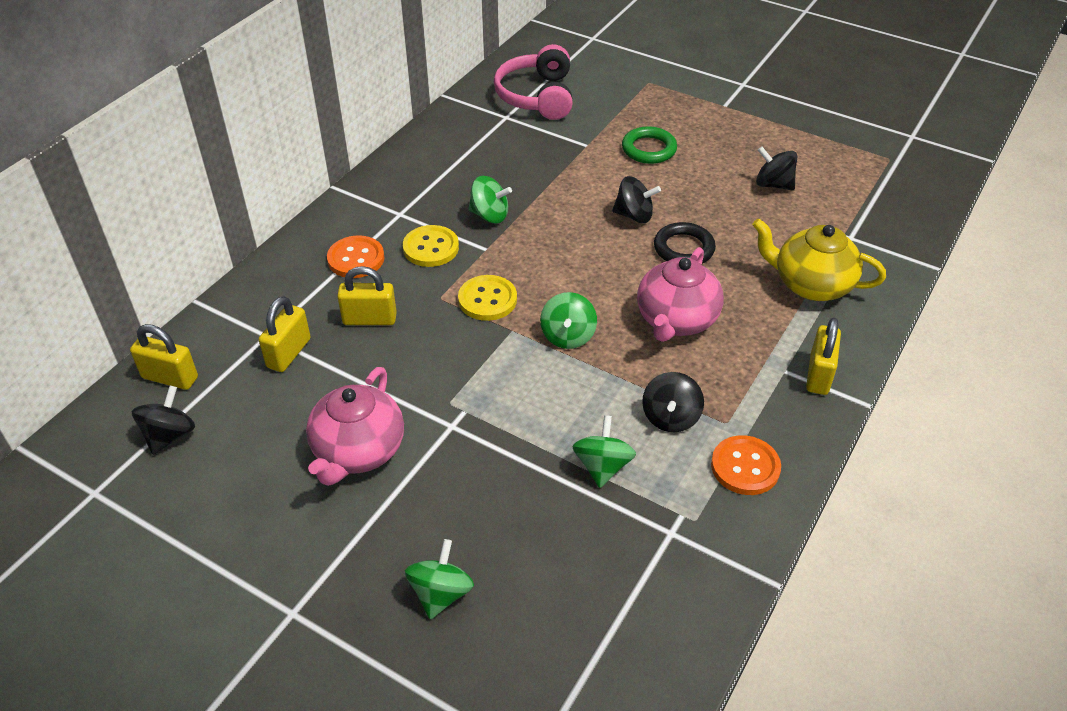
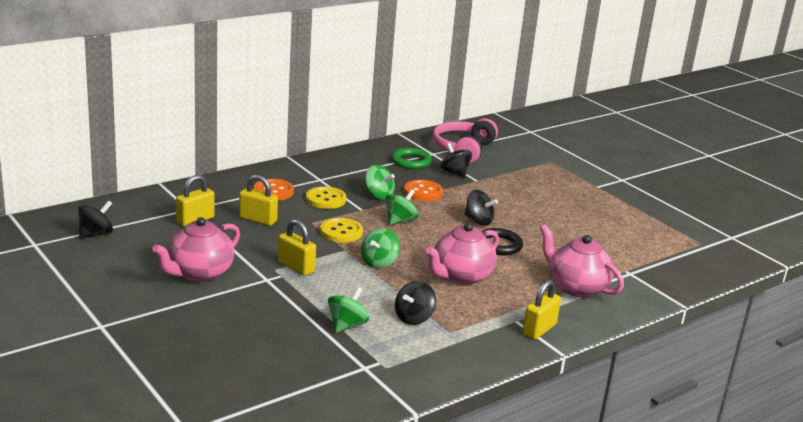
camera: 20 degrees right, 20 degrees down
yellow padlock [130,324,198,390] -> yellow padlock moved to [278,219,316,276]
green spinning top [405,539,474,619] -> green spinning top moved to [385,189,418,225]
green ring [622,126,677,164] -> green ring moved to [392,148,432,169]
orange button [711,435,781,495] -> orange button moved to [404,180,443,201]
yellow teapot [752,218,886,301] -> pink teapot [540,224,624,297]
black spinning top [756,147,797,191] -> black spinning top moved to [440,143,472,178]

